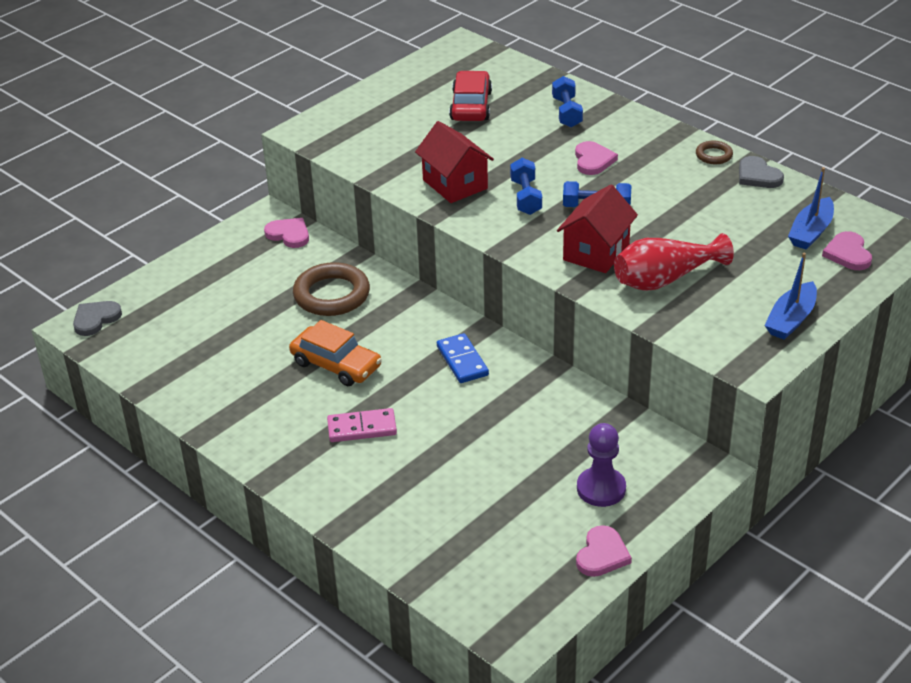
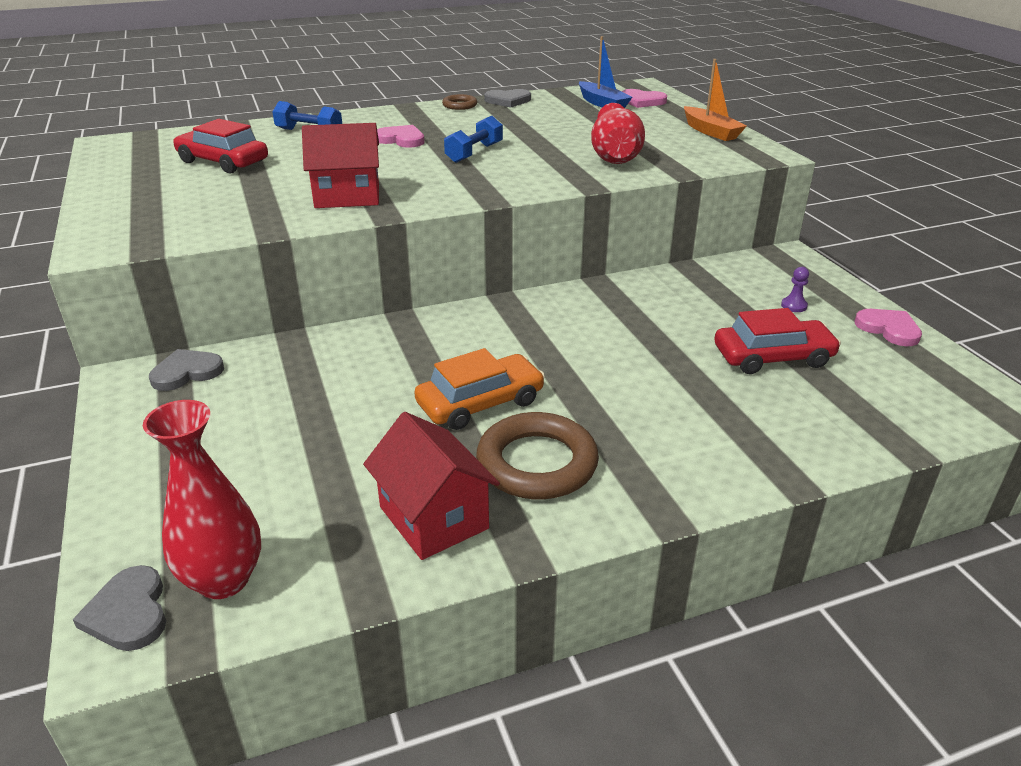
camera: 65 degrees left, 5 degrees down
pink heart [264,218,309,248] -> grey heart [149,349,224,391]
brown ring [293,262,370,316] -> brown ring moved to [476,412,599,499]
pink domino [327,408,397,442] -> none
blue domino [437,333,489,383] -> none
blue dumbbell [510,158,542,215] -> none
red house [557,184,638,273] -> red house moved to [363,412,500,560]
purple pawn [577,423,626,507] -> purple pawn [781,267,809,312], size x0.50
blue boat [764,253,817,340] -> orange boat [684,59,747,141]
none -> red vase [143,400,261,599]
none -> red car [714,308,841,374]

